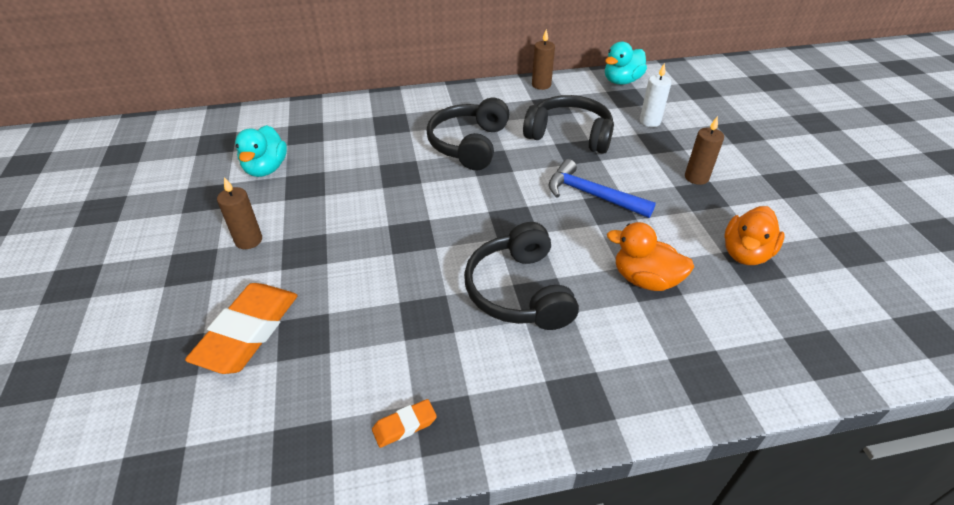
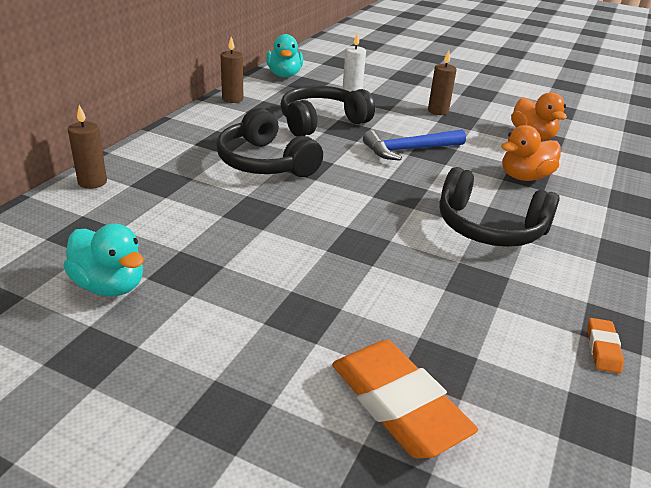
camera: 55 degrees left, 10 degrees down
brown candle [217,177,262,249] -> brown candle moved to [68,105,107,189]

